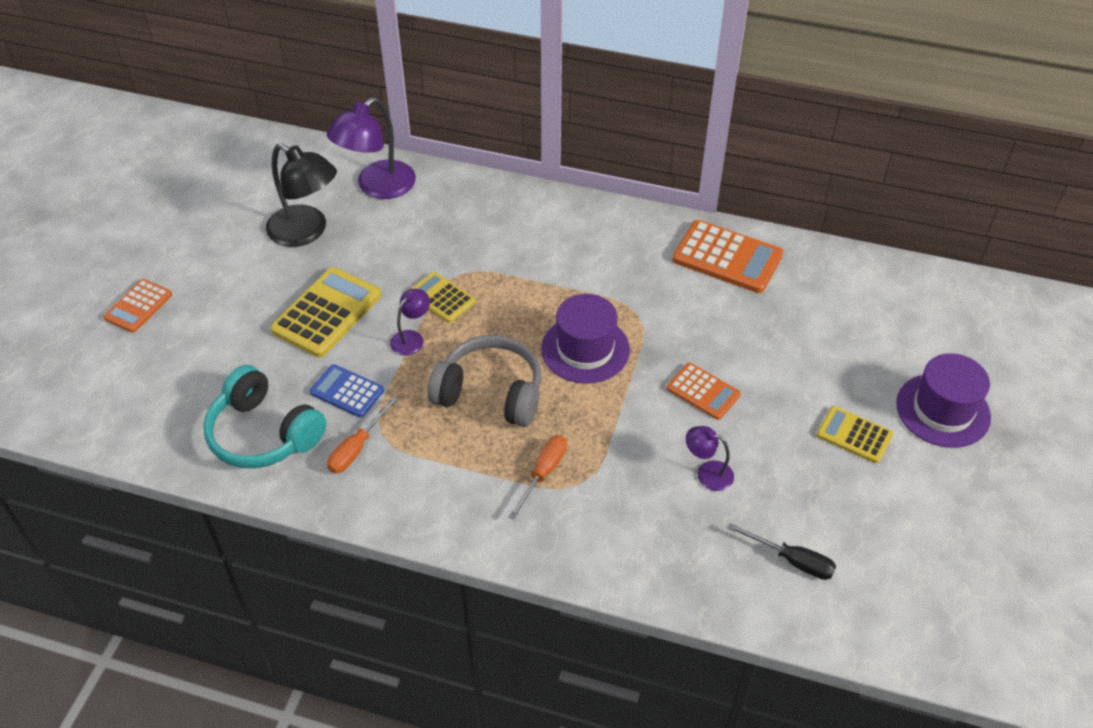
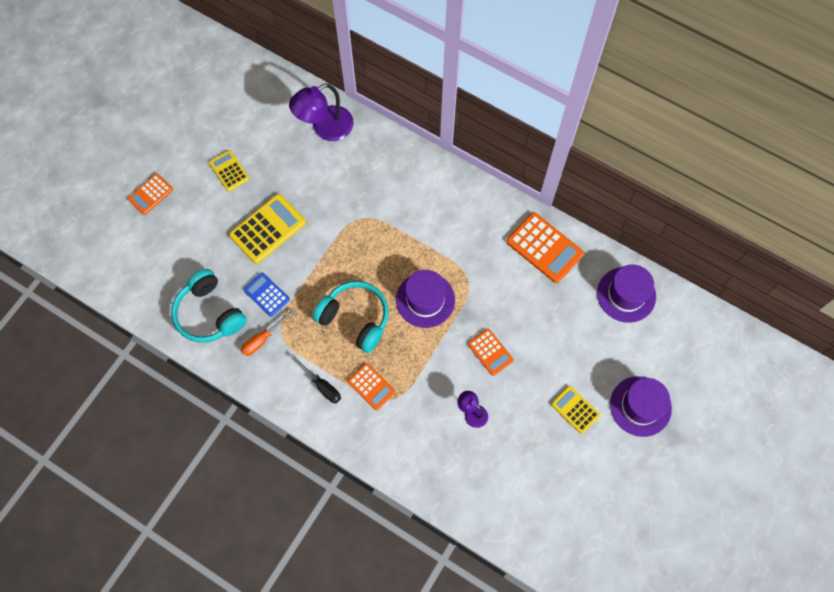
camera: 15 degrees right, 20 degrees up
black lamp [266,143,337,247] -> none
purple lamp [390,289,430,356] -> none
yellow calculator [411,272,475,323] -> yellow calculator moved to [209,150,250,192]
grey headphones [427,335,542,427] -> turquoise headphones [312,281,389,353]
orange screwdriver [508,435,567,519] -> orange calculator [348,363,395,410]
black screwdriver [727,523,836,580] -> black screwdriver moved to [290,354,341,403]
none -> purple hat [597,264,656,323]

